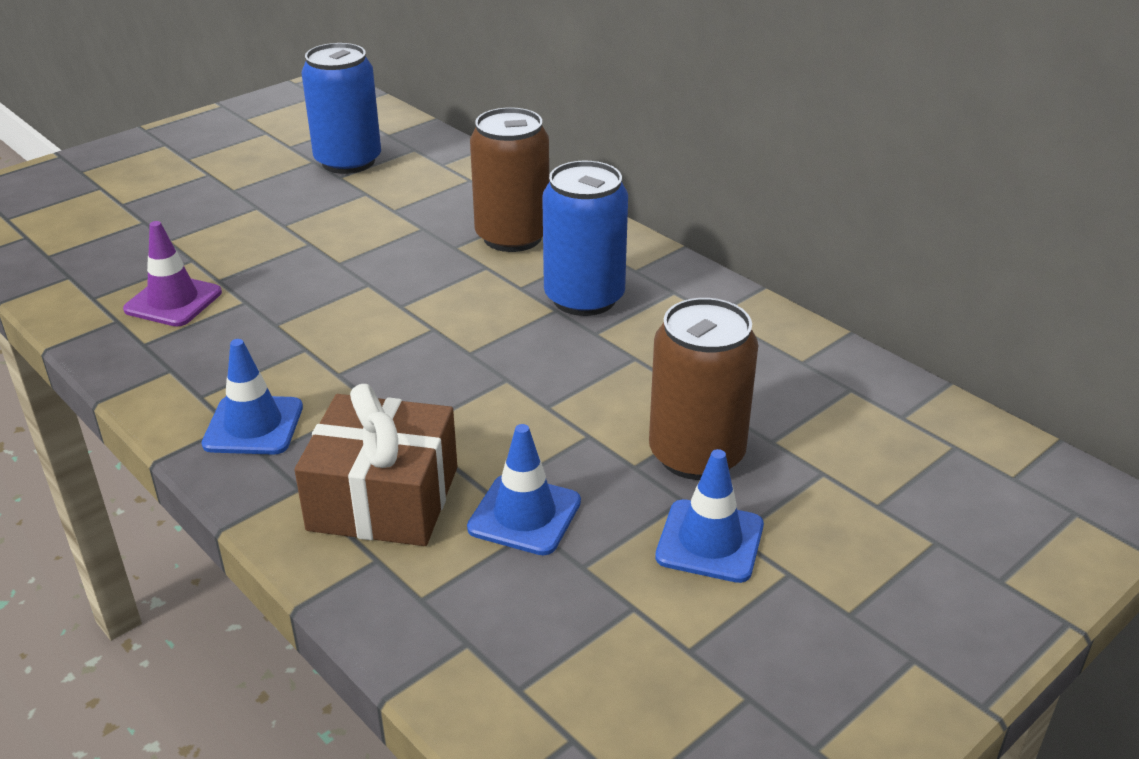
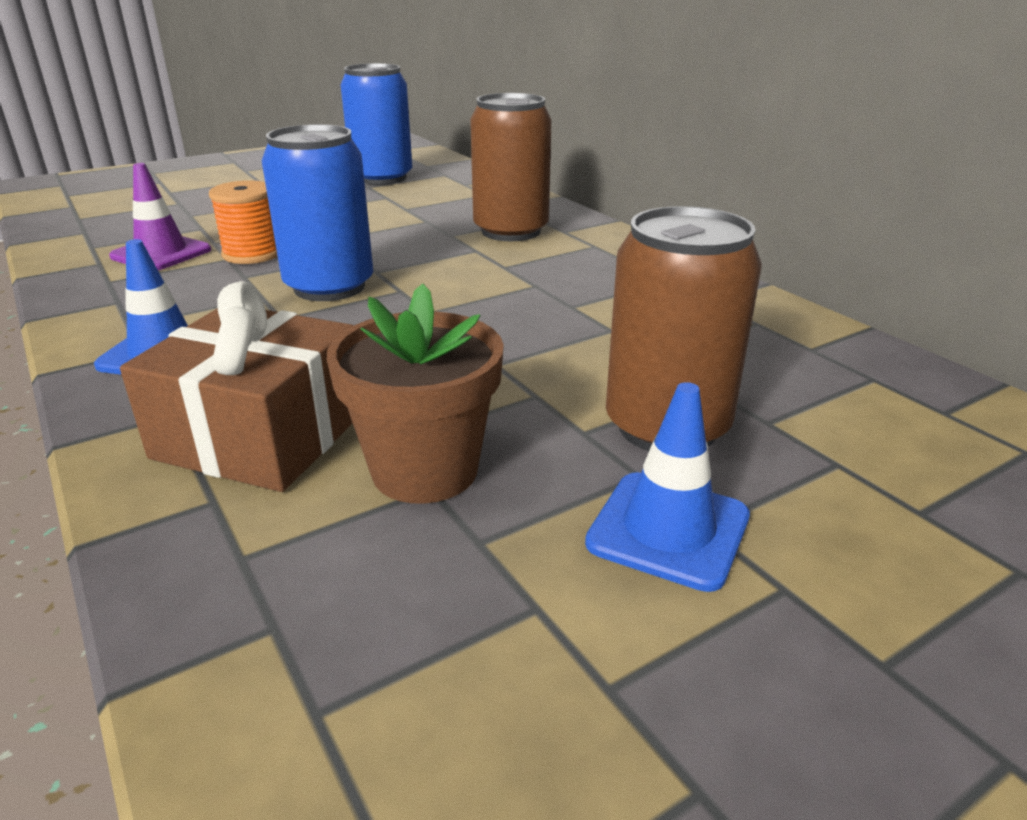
camera: 10 degrees right, 5 degrees down
blue traffic cone [467,424,581,555] -> brown flower pot [327,283,504,504]
blue can [542,161,628,316] -> blue can moved to [262,124,373,301]
none -> orange spool [209,180,278,264]

